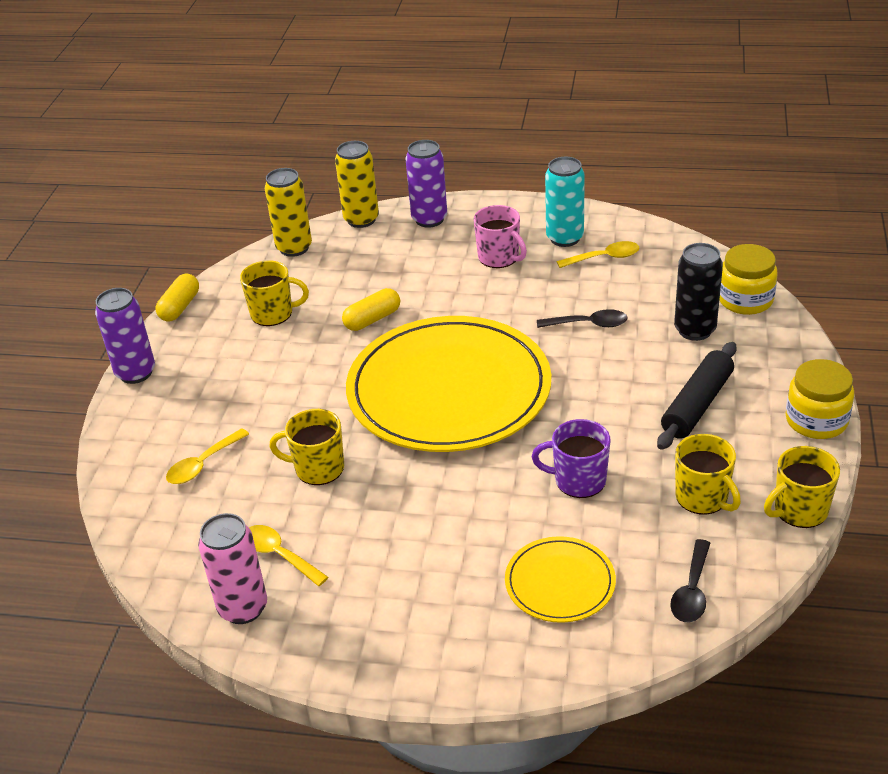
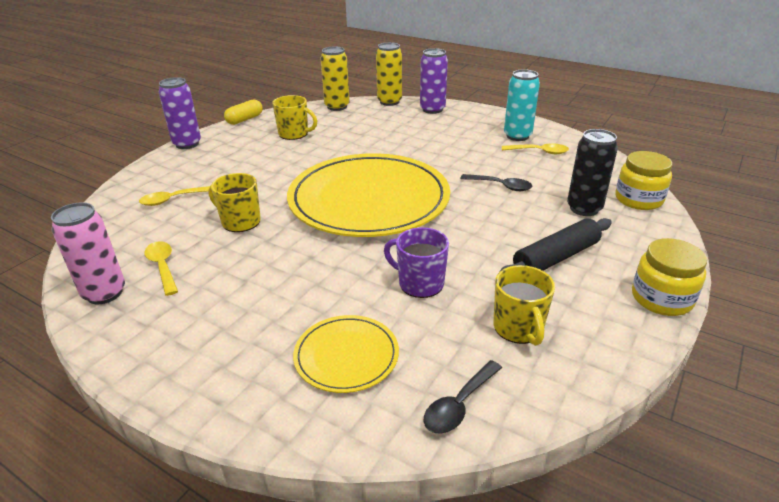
camera: 20 degrees right, 5 degrees down
yellow capsule [342,288,400,331] -> none
pink mug [474,205,527,268] -> none
yellow mug [764,446,840,528] -> none

